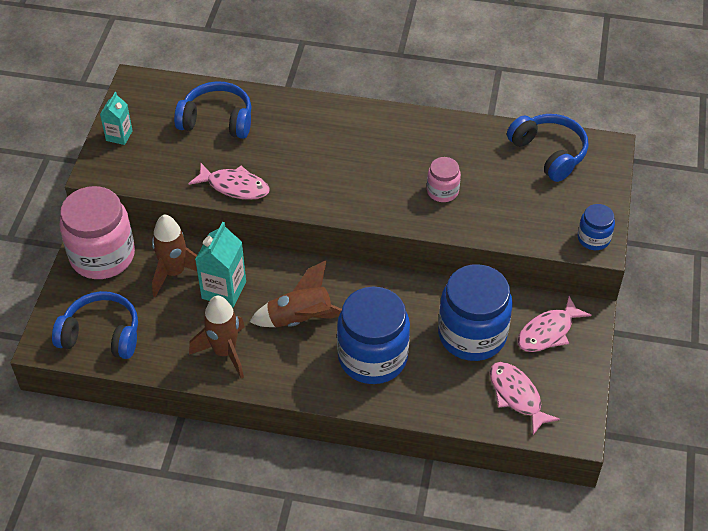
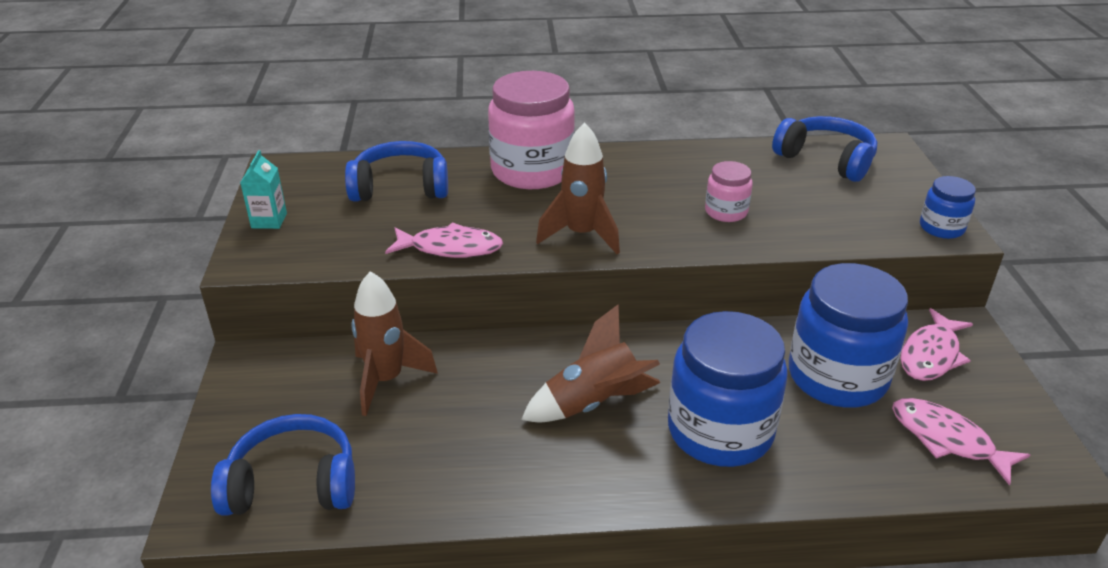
camera: 15 degrees left, 15 degrees down
pink jar [60,186,135,279] -> pink jar moved to [488,71,575,189]
brown rocket [189,296,245,379] -> brown rocket moved to [536,122,620,254]
turquoise carton [195,222,246,307] -> none

